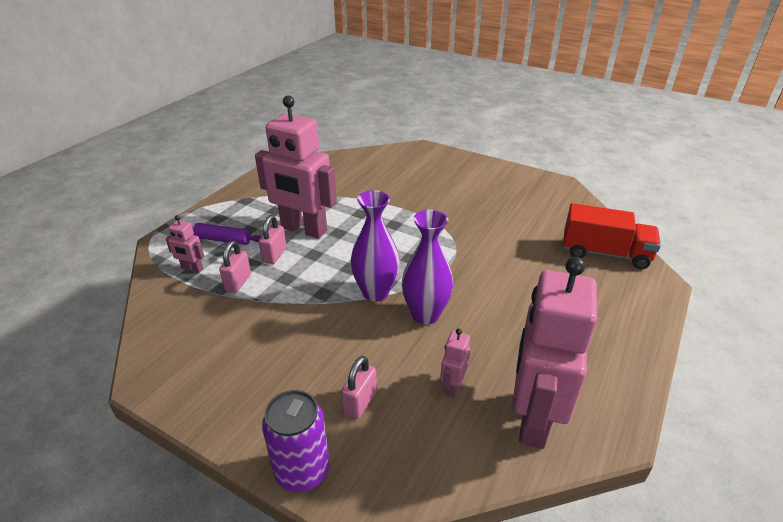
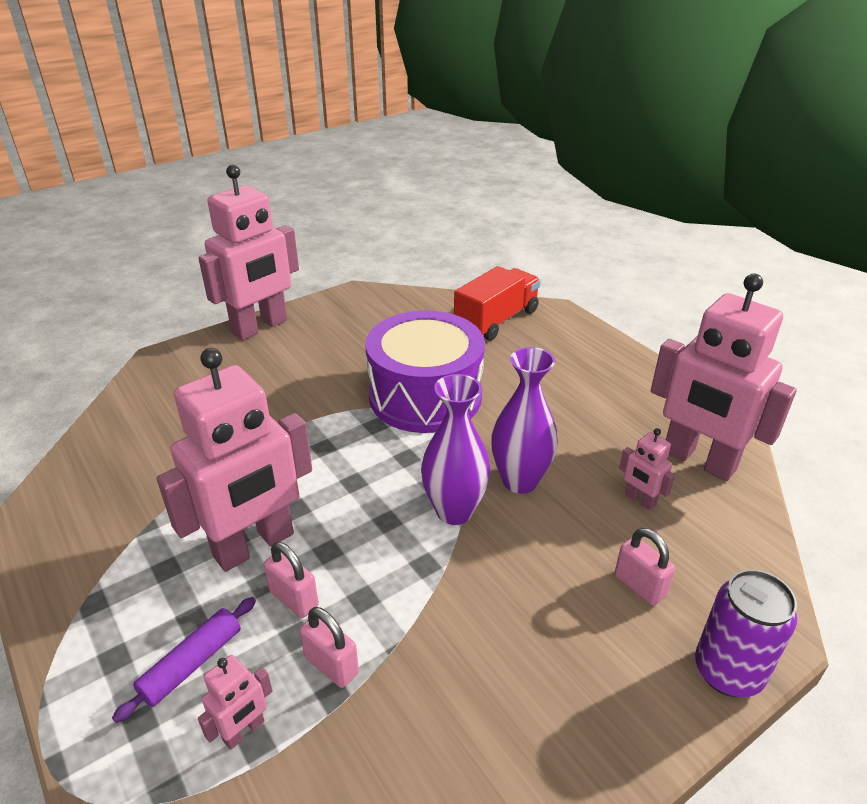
camera: 65 degrees left, 0 degrees up
none -> pink robot [198,164,299,341]
none -> purple drum [365,311,485,433]

